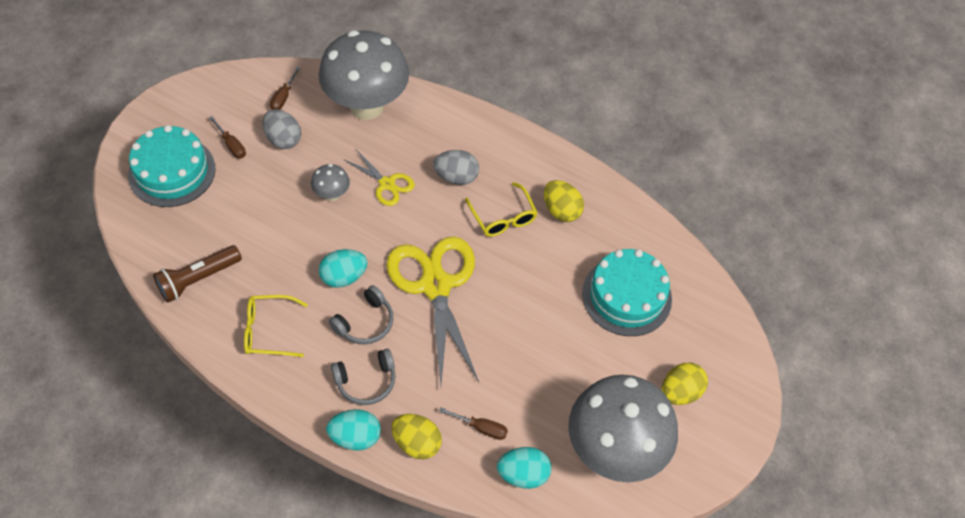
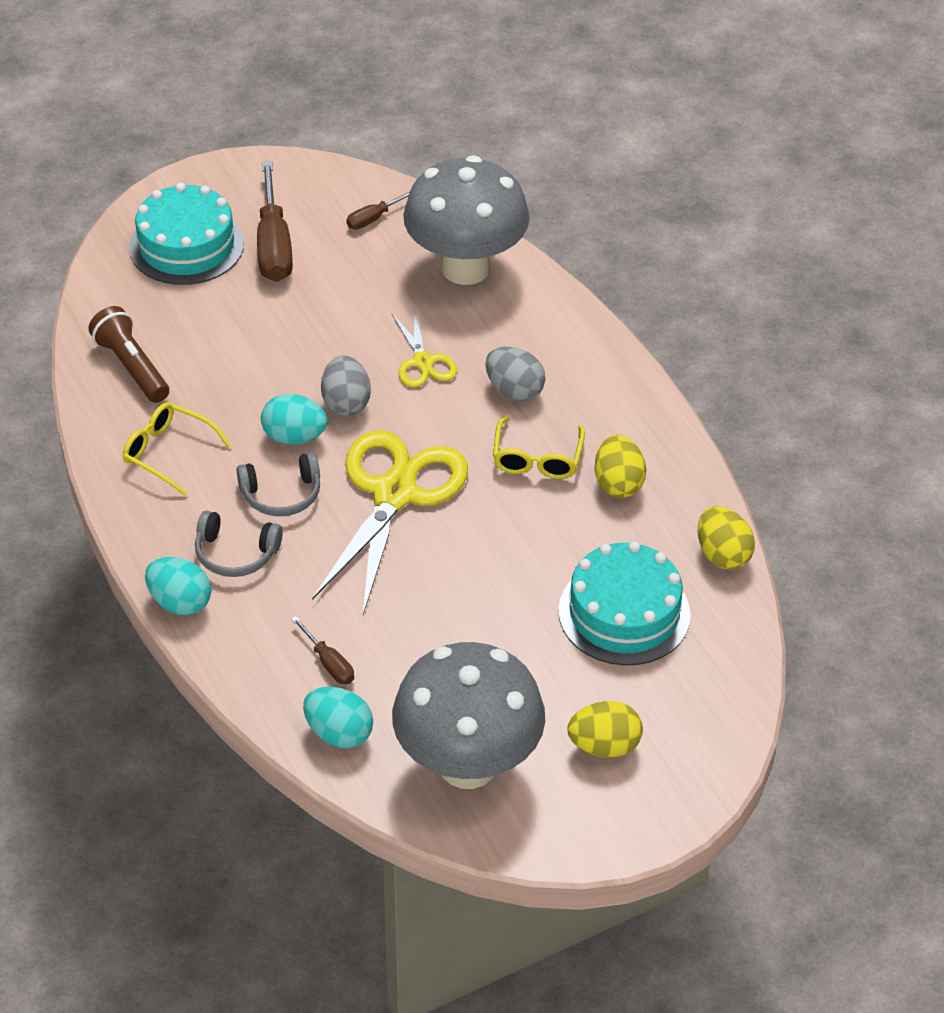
camera: 35 degrees right, 10 degrees down
brown flashlight [153,245,242,303] -> brown flashlight turned 60 degrees clockwise [88,306,169,403]
brown screwdriver [209,116,246,158] -> brown screwdriver [257,161,293,282], size x2.03
grey egg [262,109,301,149] -> grey egg moved to [321,355,371,416]
grey mushroom [311,164,350,201] -> none
yellow egg [392,414,442,459] -> yellow egg moved to [698,506,755,570]

